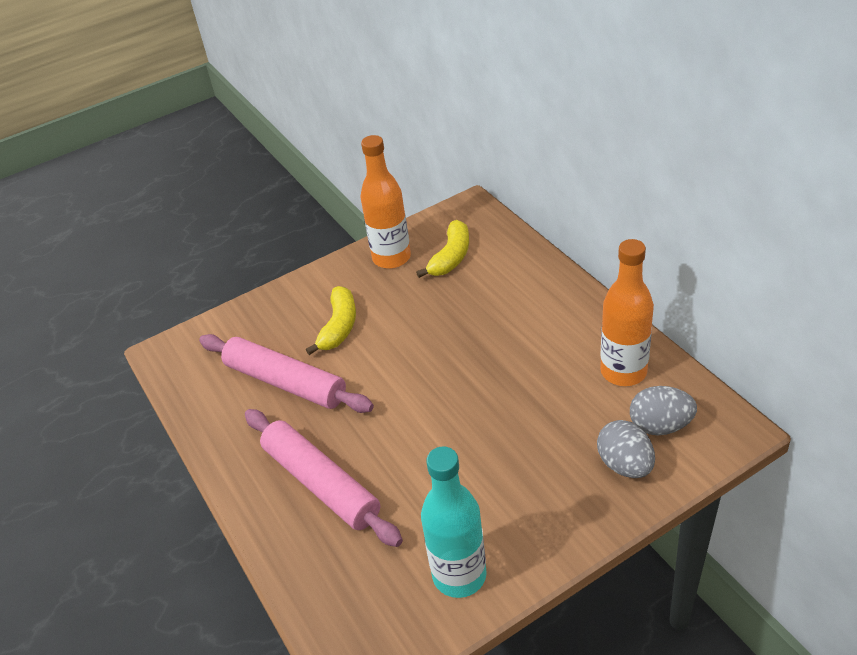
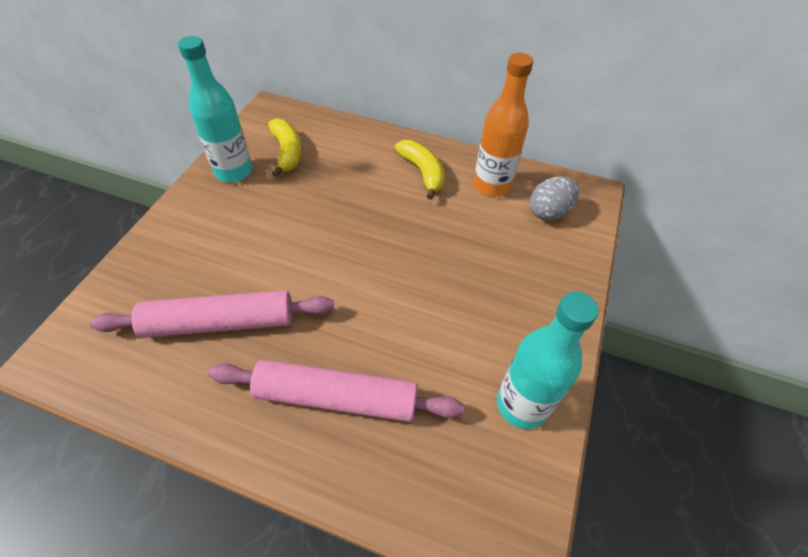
camera: 45 degrees left, 10 degrees up
yellow banana [306,286,356,355] -> yellow banana moved to [395,140,445,200]
orange bottle [360,135,411,269] -> turquoise bottle [178,36,252,182]
grey egg [597,420,655,478] -> none

